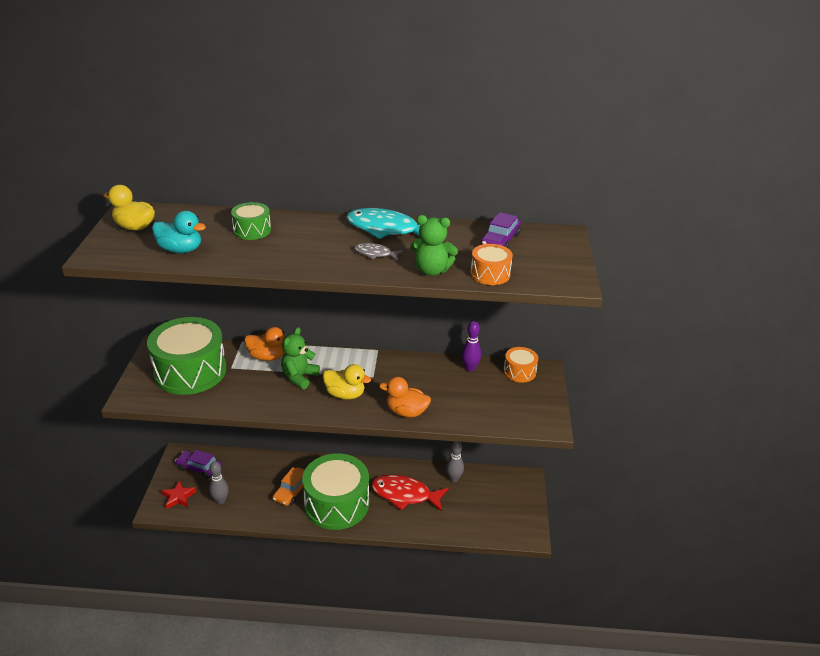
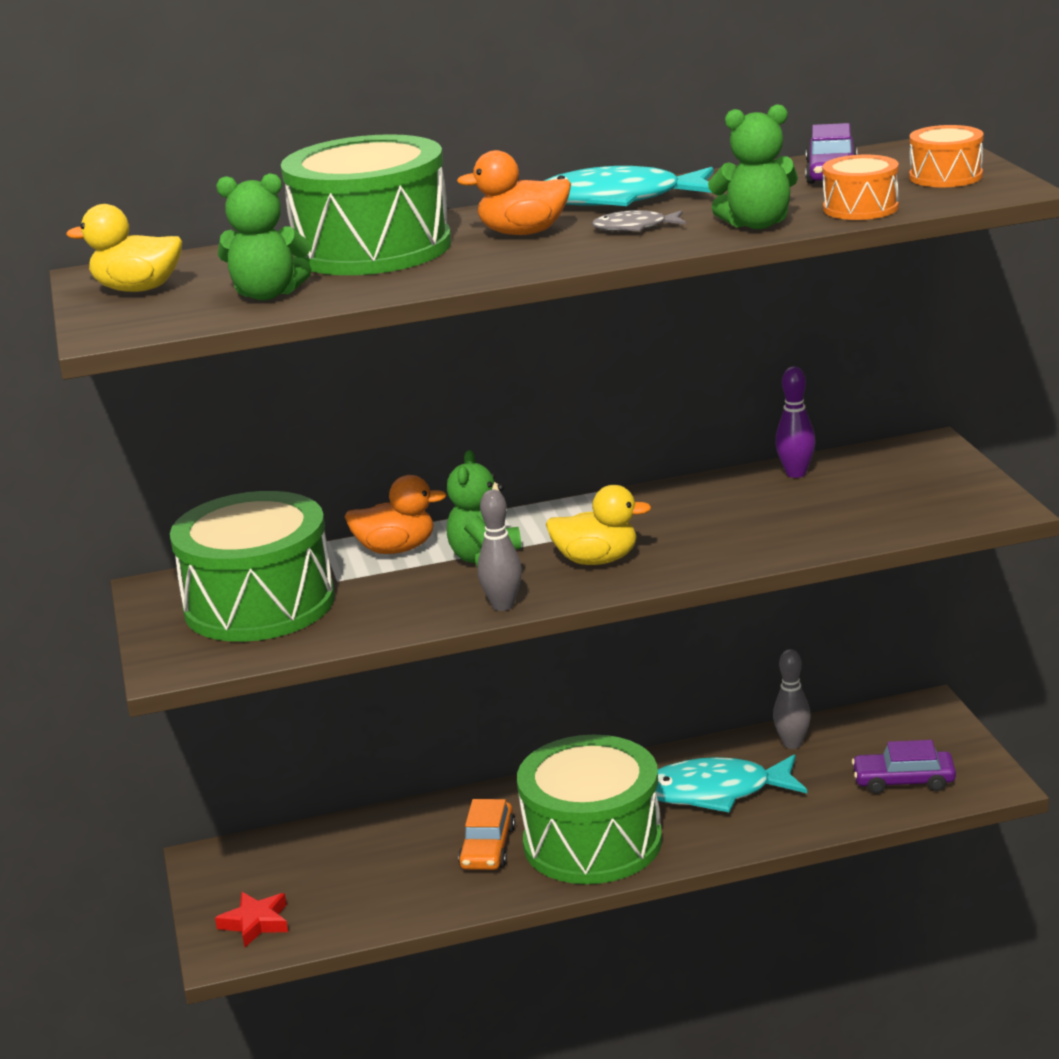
camera: 15 degrees left, 10 degrees down
turquoise duck [152,211,206,253] -> green teddy bear [216,173,312,300]
purple car [175,450,222,479] -> purple car moved to [852,740,956,794]
grey bowling pin [209,461,229,504] -> grey bowling pin moved to [478,490,522,611]
green drum [231,202,271,240] -> green drum [281,134,451,275], size x2.14
red fish [371,475,449,512] -> turquoise fish [655,754,807,812]
orange duck [379,377,431,418] -> orange duck moved to [457,150,571,235]
orange drum [504,347,538,382] -> orange drum moved to [909,125,984,187]

